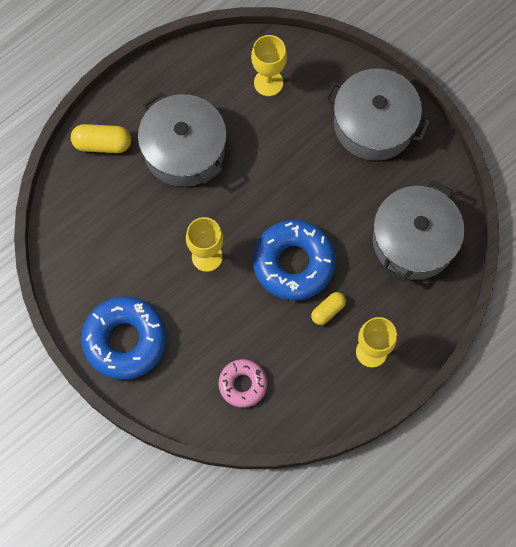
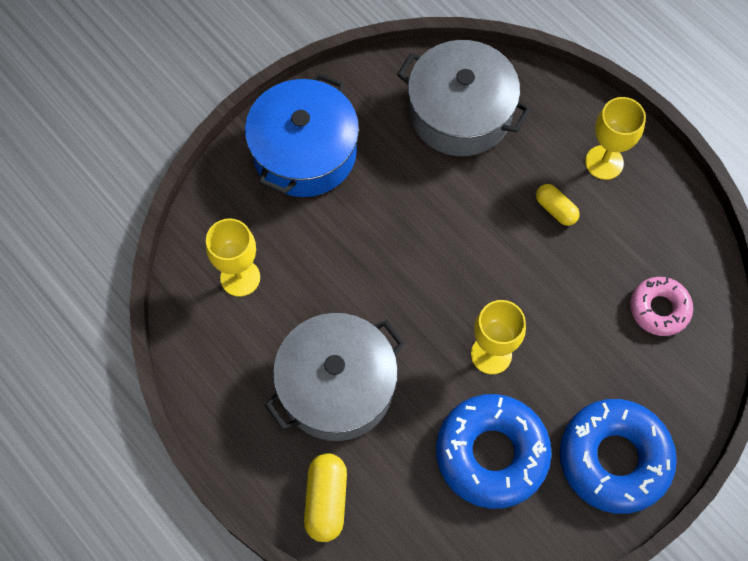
camera: 90 degrees left, 5 degrees down
blue donut [253,220,336,301] -> blue donut moved to [436,394,552,509]
grey pot [324,68,431,161] -> blue pot [245,73,359,197]

